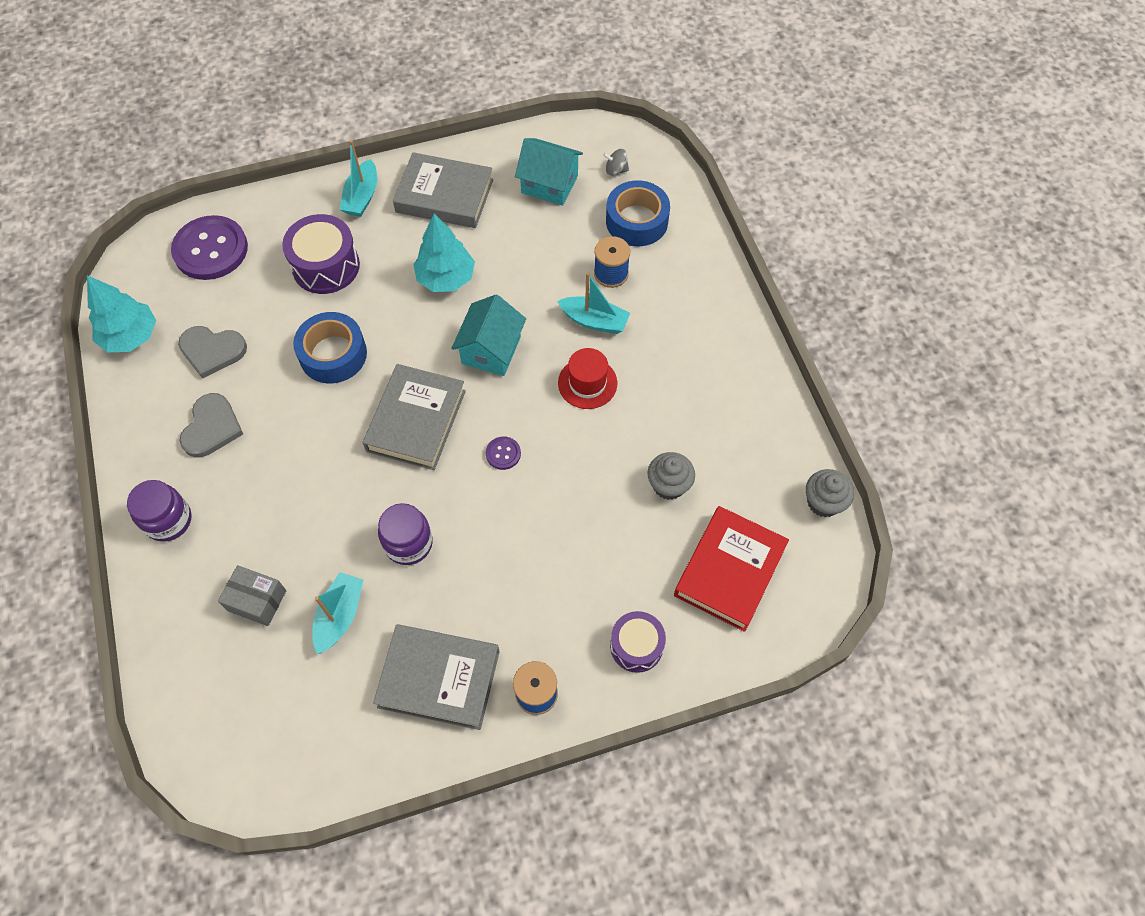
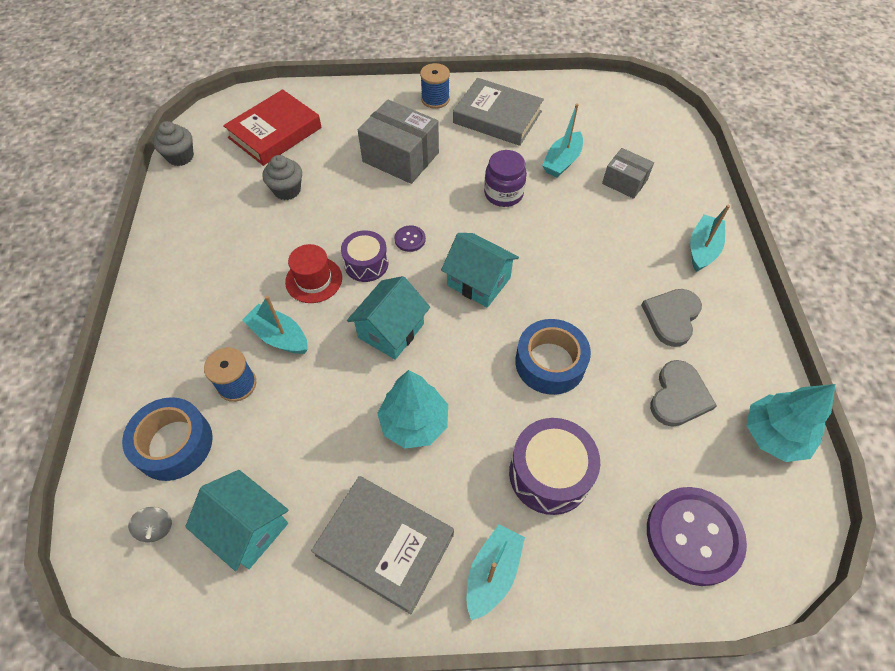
camera: 165 degrees left, 5 degrees down
purple jar [127,480,192,542] -> turquoise boat [690,205,730,272]
grey heart [178,326,247,379] -> grey heart turned 90 degrees clockwise [650,360,717,427]
grey book [363,364,466,470] -> turquoise house [441,233,519,308]
grey spinning top [603,149,629,176] -> grey spinning top turned 45 degrees clockwise [128,507,172,543]
purple drum [610,611,666,673] -> purple drum moved to [341,230,388,282]
none -> grey box [358,100,439,184]

